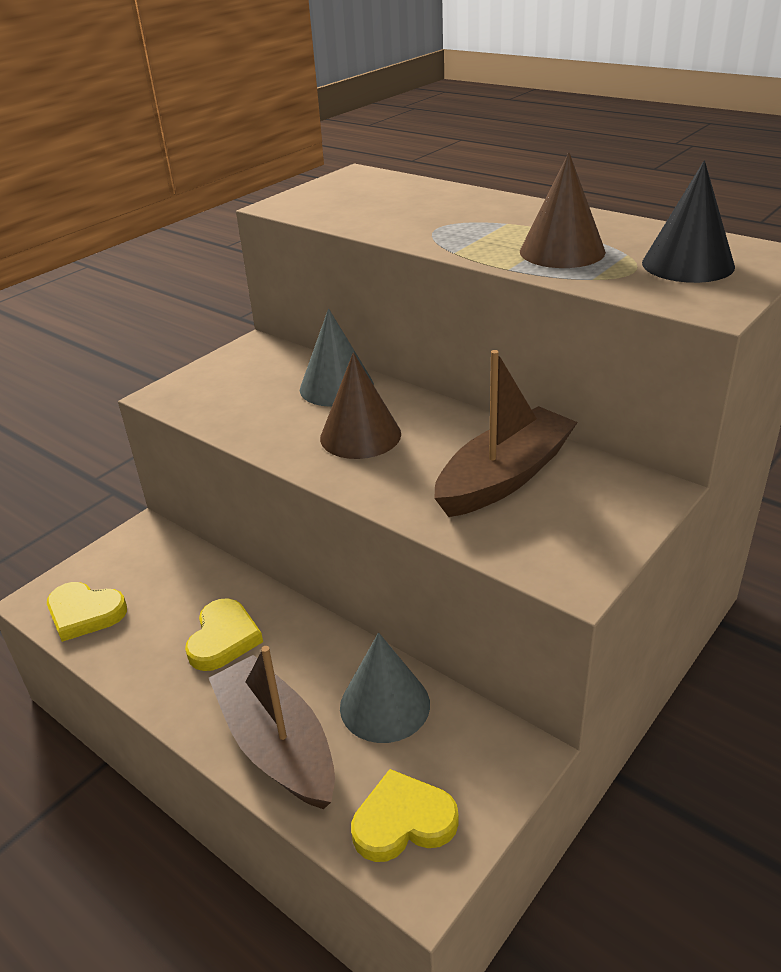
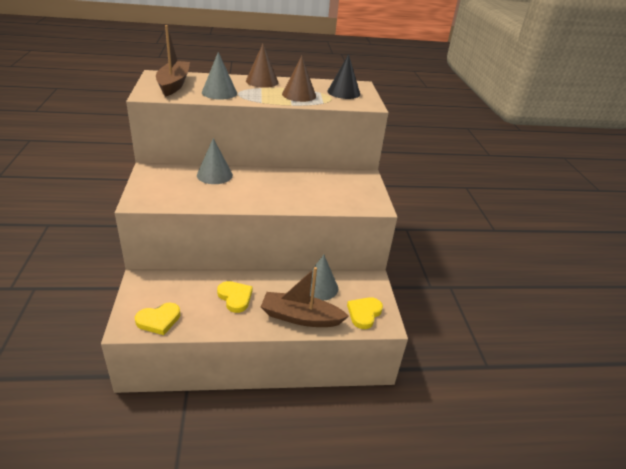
camera: 50 degrees left, 0 degrees up
brown cone [320,352,401,459] -> brown cone moved to [246,44,278,88]
brown boat [434,350,578,517] -> brown boat moved to [156,25,190,96]
none -> grey cone [202,52,237,100]

